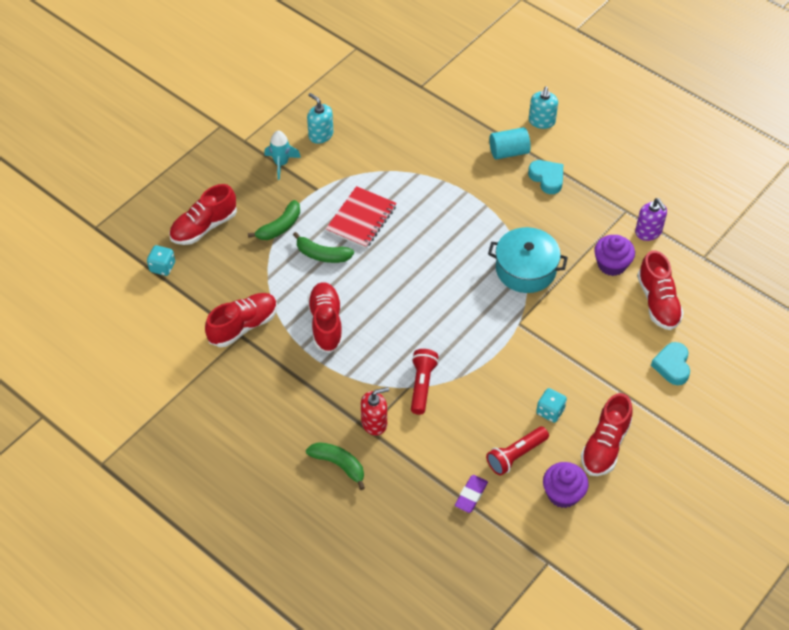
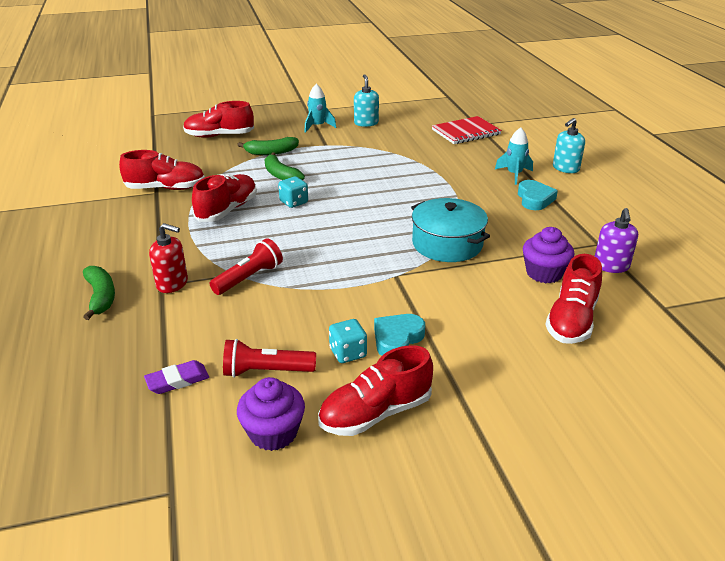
camera: 35 degrees right, 20 degrees down
turquoise dice [147,245,175,276] -> turquoise dice moved to [278,176,308,208]
red notebook [326,186,397,248] -> red notebook moved to [432,116,502,144]
turquoise cylinder [489,127,531,160] -> turquoise rocket [495,128,533,185]
turquoise heart [651,342,690,385] -> turquoise heart moved to [374,314,425,356]

